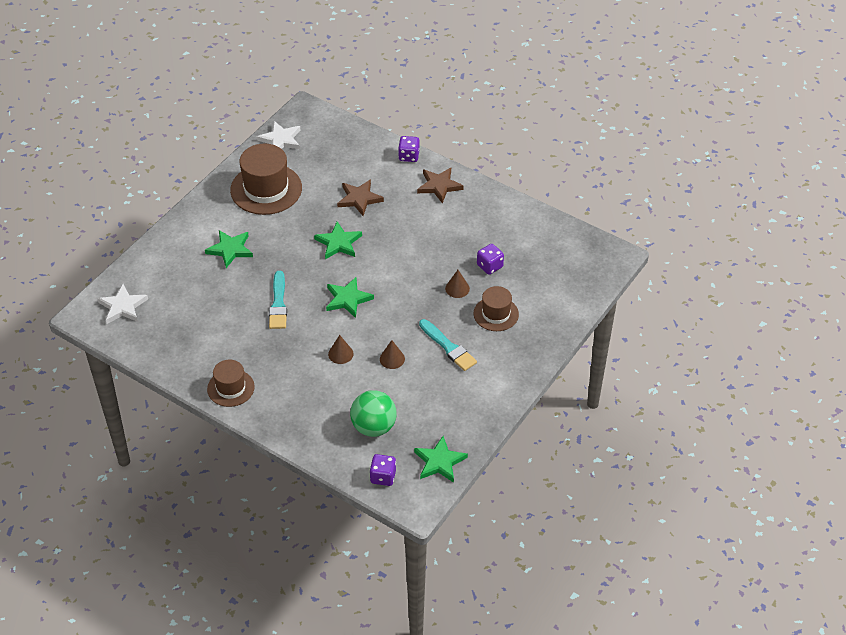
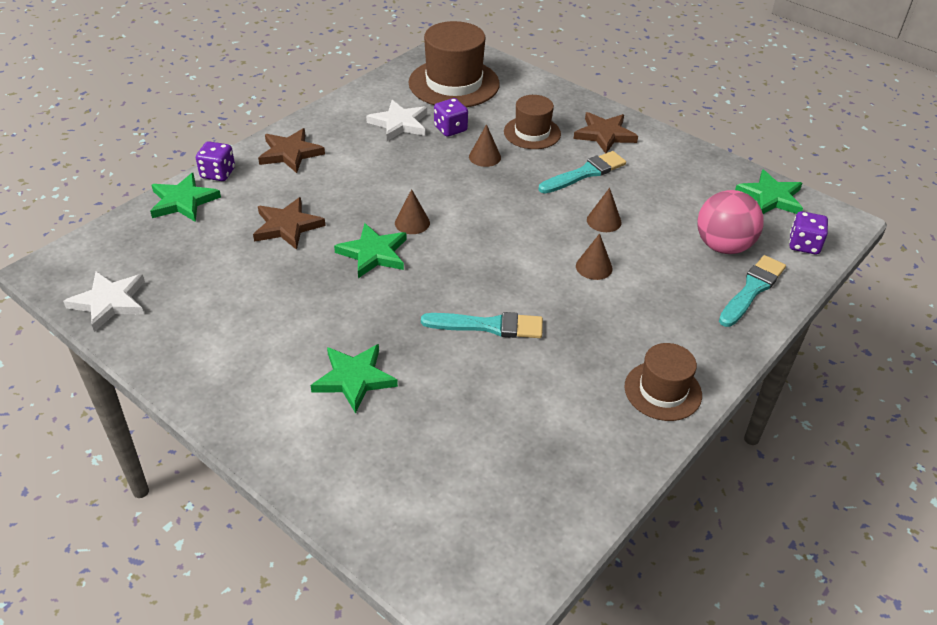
camera: 85 degrees left, 5 degrees down
white star [97,284,148,324] -> white star moved to [366,100,427,141]
brown hat [230,144,302,215] -> brown hat moved to [409,21,500,107]
green star [326,277,374,318] -> green star moved to [150,173,221,222]
green ball [350,390,397,437] -> pink ball [697,190,764,254]
none -> brown cone [395,189,430,234]
none -> brown star [574,112,638,154]
none -> turquoise brush [719,255,786,327]

